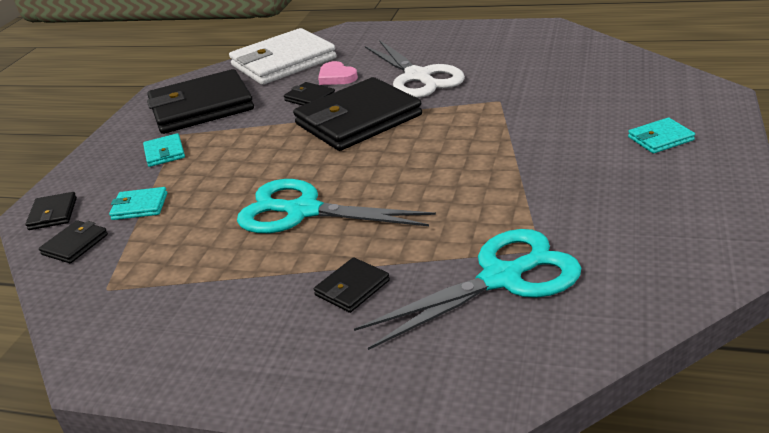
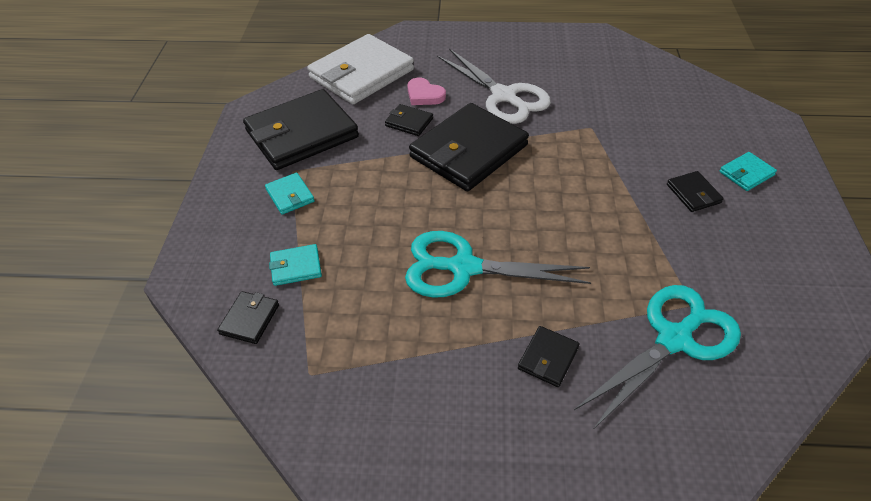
camera: 15 degrees left, 15 degrees up
black wallet [25,192,77,230] -> black wallet moved to [667,171,724,212]

